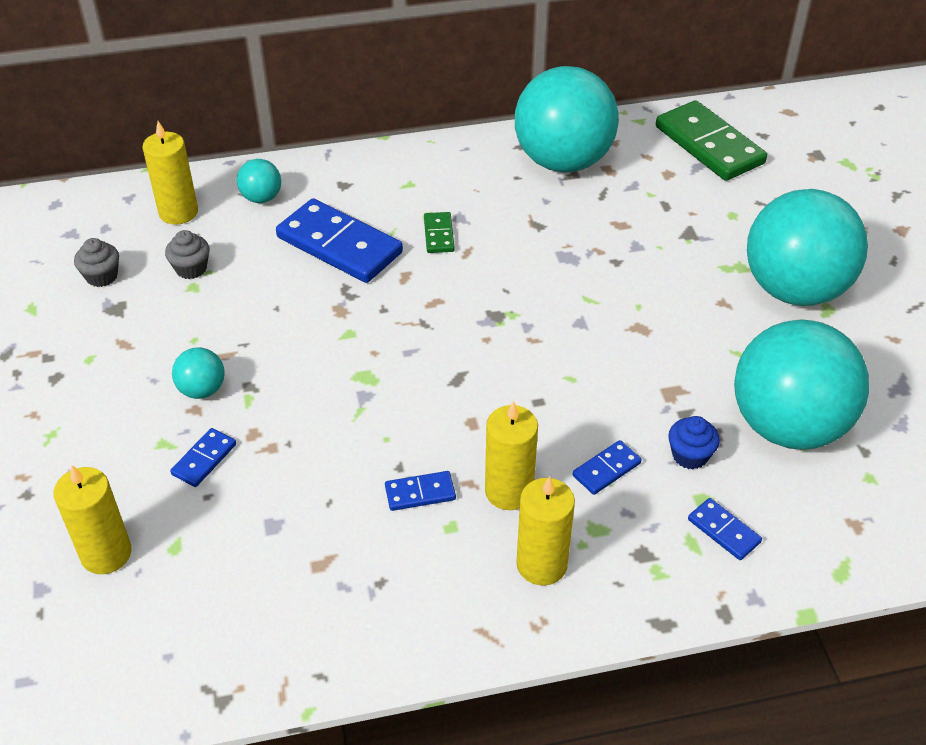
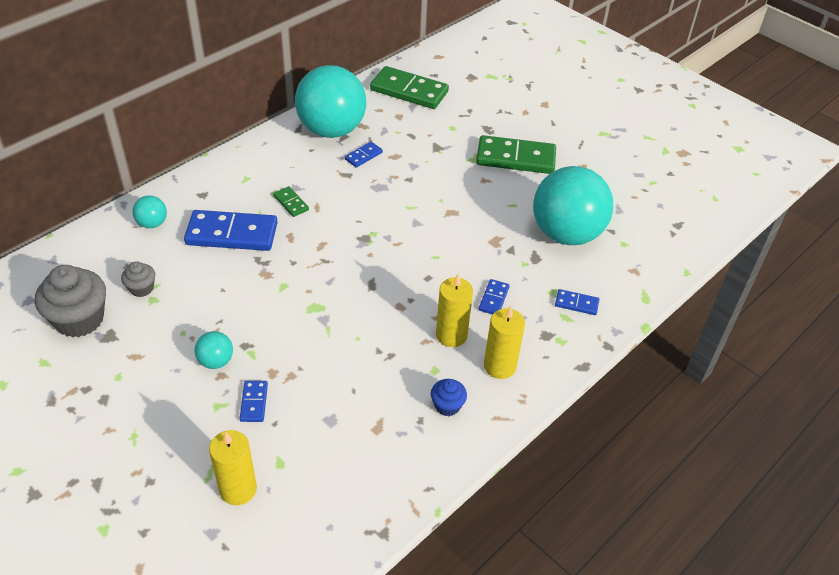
camera: 35 degrees left, 0 degrees up
grey cupcake [74,238,119,287] -> grey cupcake [35,265,106,338], size x1.96
yellow candle [143,121,198,225] -> none
blue domino [385,471,456,511] -> blue domino moved to [345,142,383,168]
blue cupcake [668,416,720,469] -> blue cupcake moved to [431,379,467,416]
turquoise ball [747,189,868,306] -> green domino [476,135,556,174]

